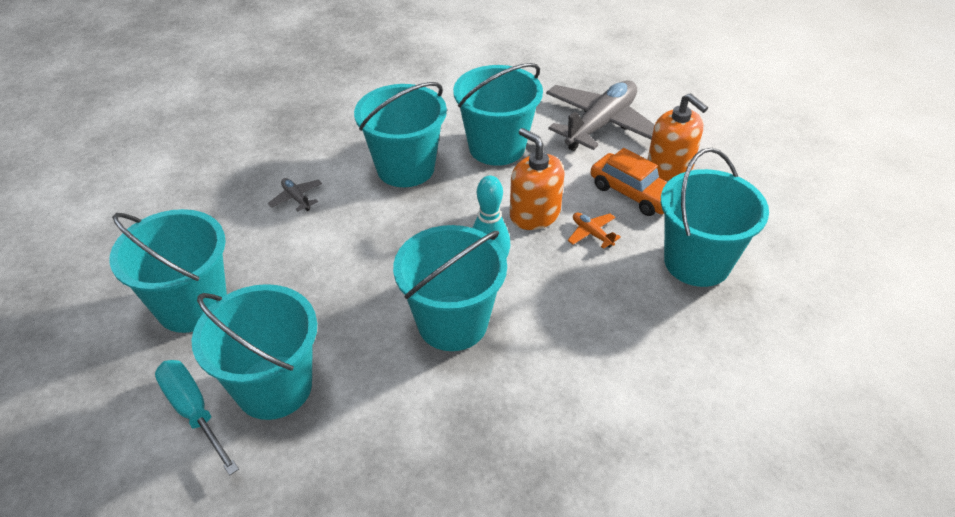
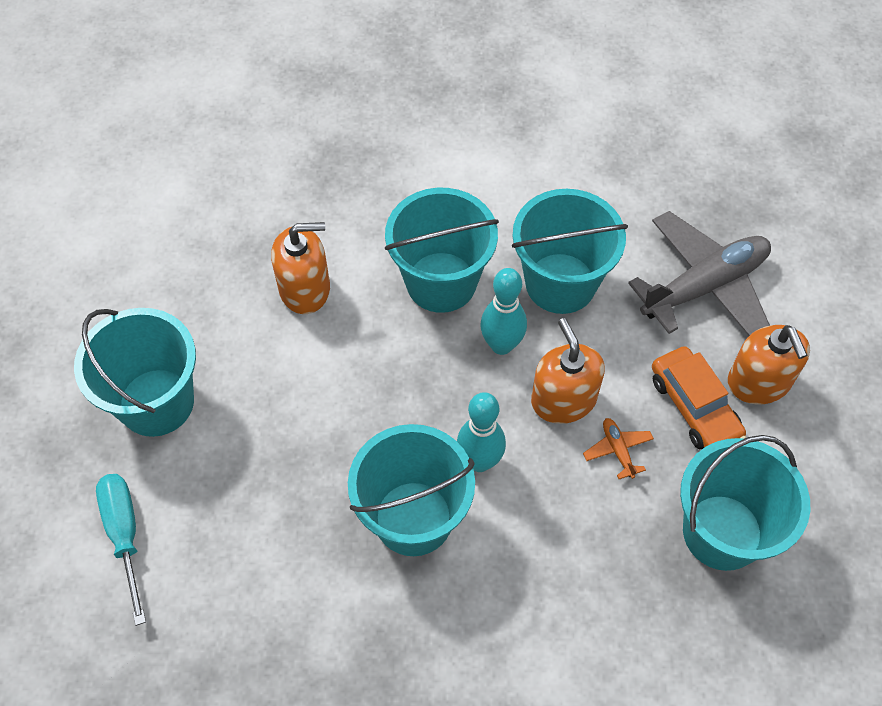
camera: 20 degrees right, 15 degrees up
turquoise bucket [192,284,317,420] -> none
grey plane [268,178,322,211] -> orange soap dispenser [271,222,330,314]
none -> turquoise bowling pin [480,268,527,355]

